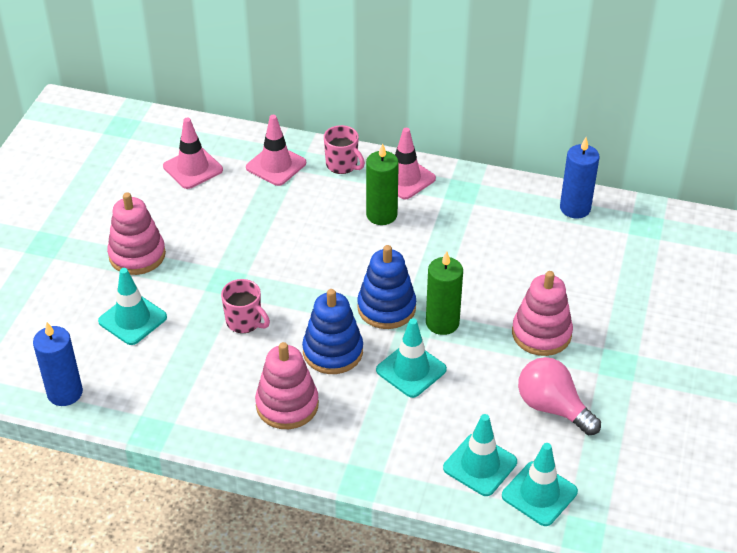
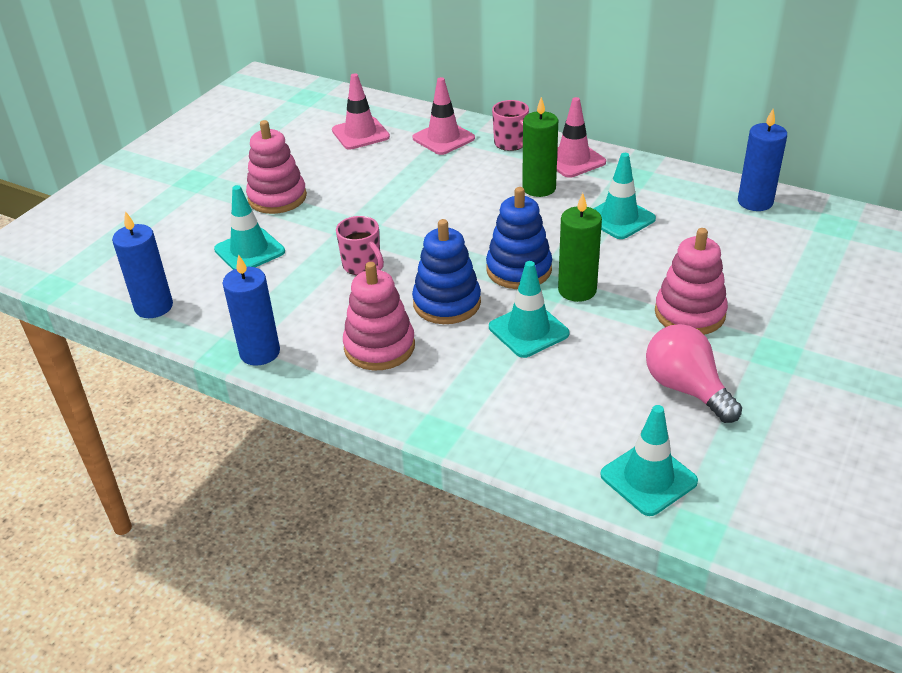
camera: 15 degrees right, 5 degrees down
turquoise traffic cone [443,414,517,496] -> turquoise traffic cone moved to [593,153,656,239]
none -> blue candle [223,254,280,366]

